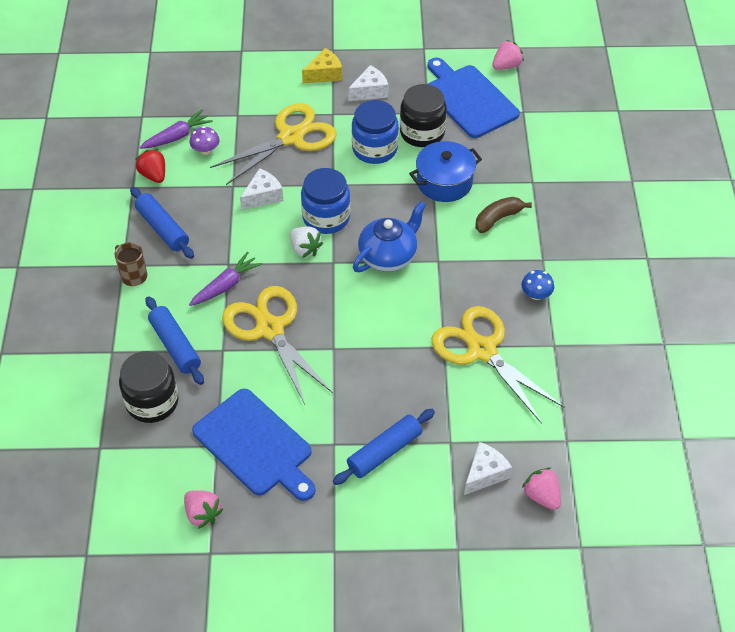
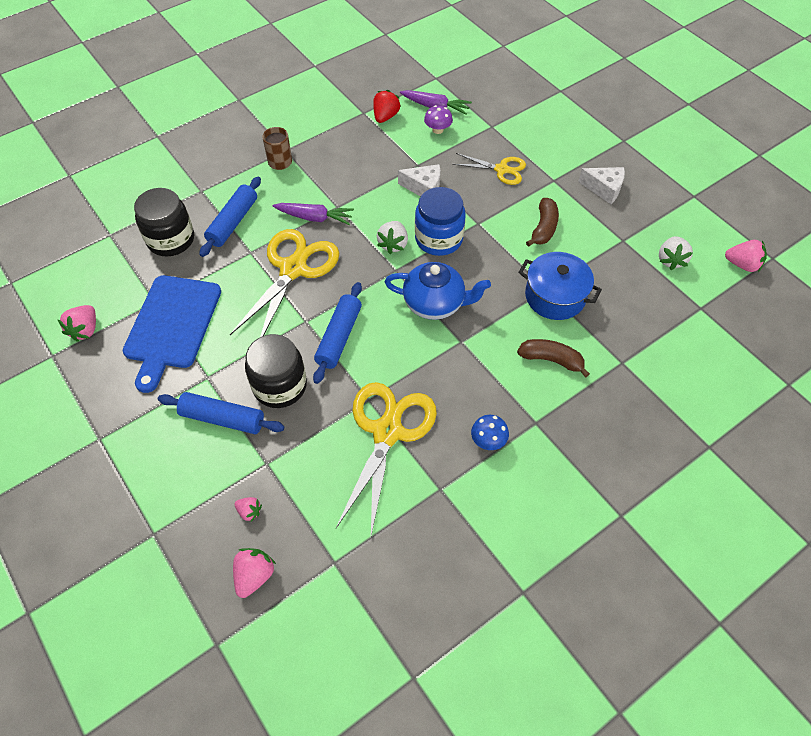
camera: 55 degrees right, 5 degrees up
blue rolling pin [130,187,194,259] -> blue rolling pin moved to [313,282,362,384]
yellow scissors [210,103,337,185] -> yellow scissors [452,153,526,185], size x0.56
yellow cheese [302,48,342,83] -> none
blue jar [352,100,399,164] -> brown banana [526,198,559,247]
black jar [400,84,447,147] -> black jar moved to [245,334,307,408]
blue cutting board [428,58,520,138] -> white strawberry [659,236,693,270]
white cheese [464,442,512,495] -> pink strawberry [235,497,262,522]

